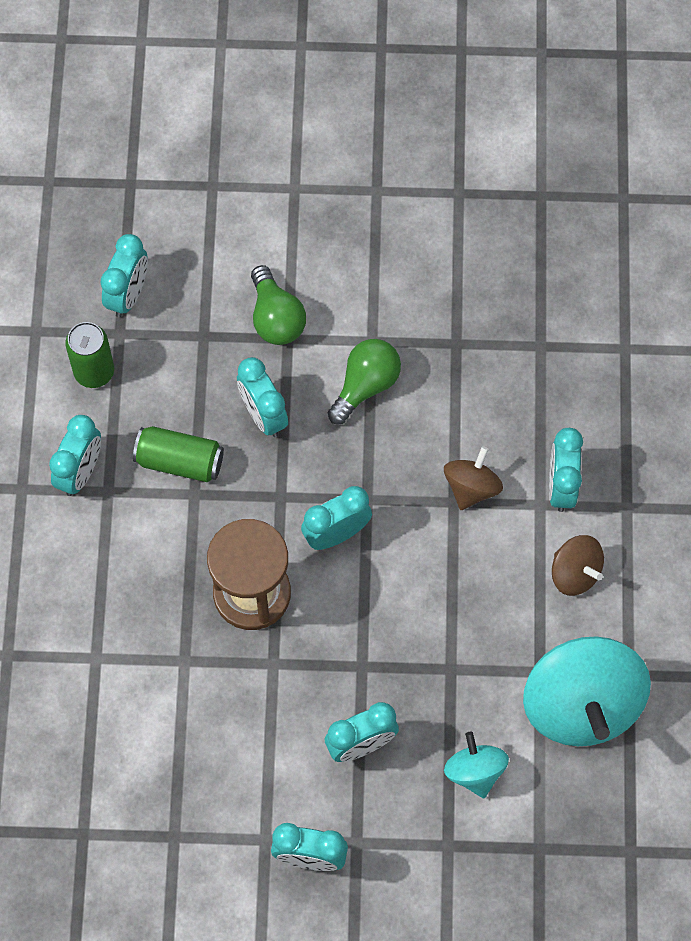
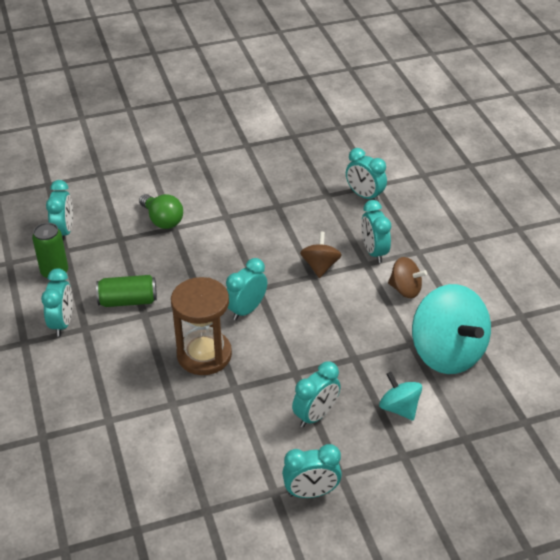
camera: 20 degrees left, 25 degrees down
turquoise clock [237,357,288,437] -> turquoise clock moved to [346,148,387,202]
green light bulb [328,339,401,424] -> none

